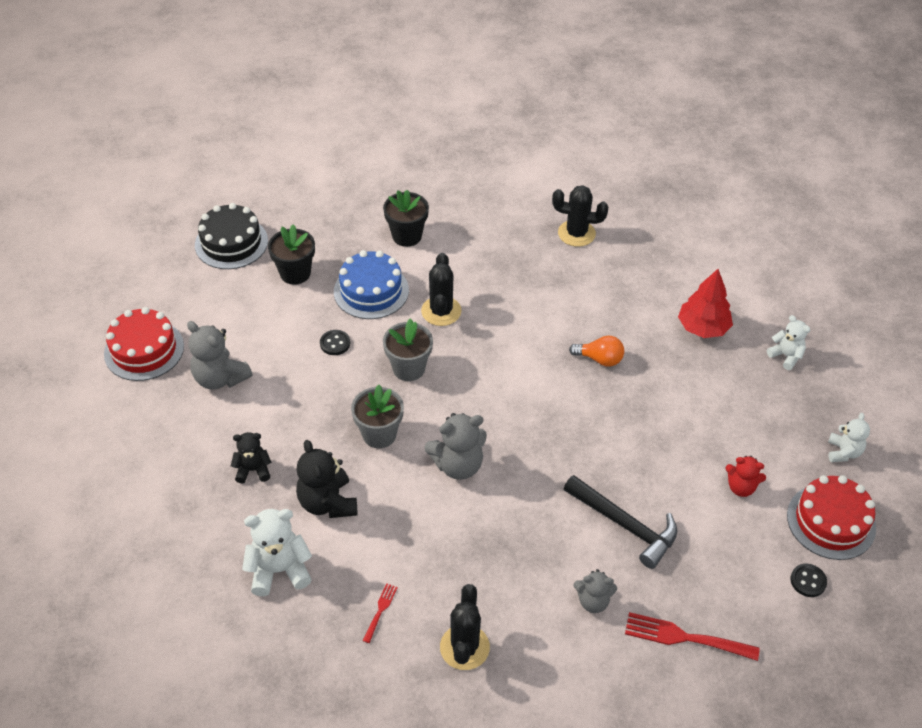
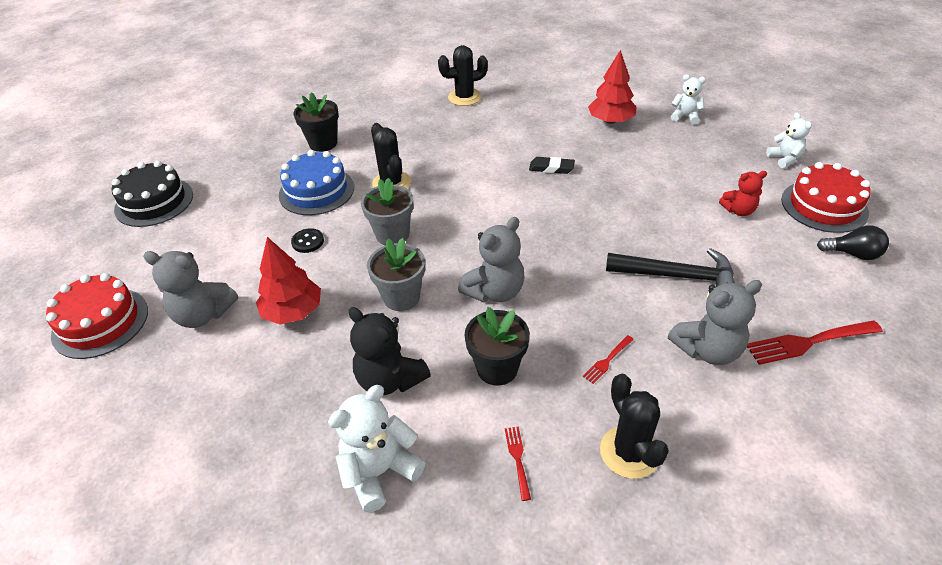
camera: 25 degrees left, 5 degrees down
black teddy bear [231,432,272,484] -> none
black flower pot [268,224,315,285] -> black flower pot moved to [465,307,530,386]
orange light bulb [569,336,624,367] -> black eraser [529,157,575,174]
grey teddy bear [574,569,617,613] -> grey teddy bear [668,280,762,365], size x1.61
black button [790,564,827,597] -> black light bulb [817,225,889,260]
none -> red tree [256,237,321,325]
none -> red fork [583,335,634,384]

